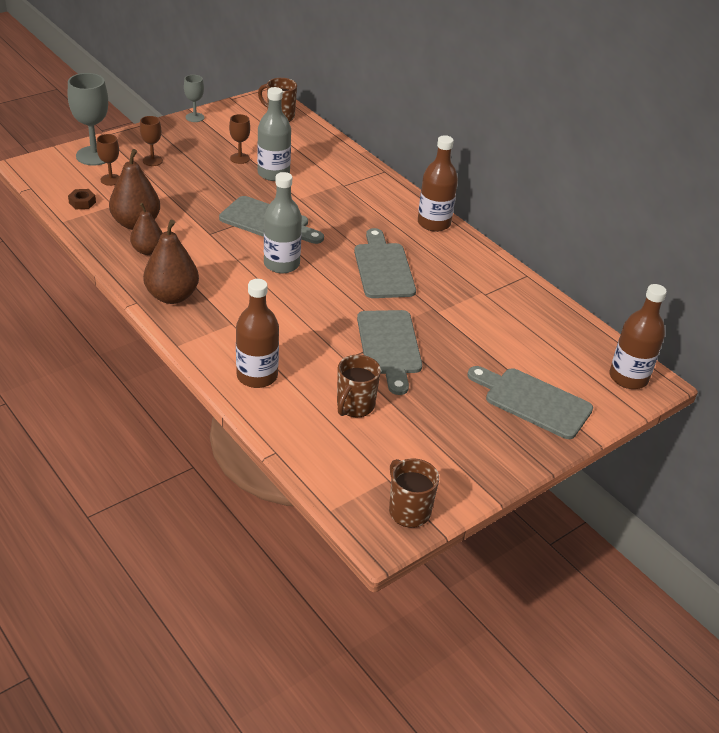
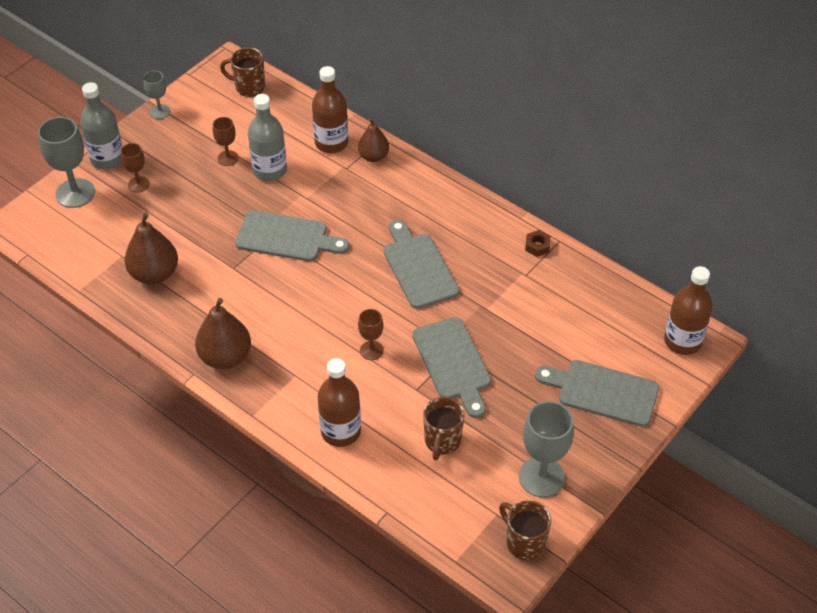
camera: 10 degrees left, 10 degrees up
brown nut [68,189,96,209] -> brown nut moved to [525,230,551,257]
brown goblet [96,134,119,186] -> brown goblet moved to [358,309,384,360]
brown pear [130,203,162,255] -> brown pear moved to [358,118,389,162]
grey bottle [264,172,302,273] -> grey bottle moved to [80,82,123,170]
brown bottle [418,135,458,232] -> brown bottle moved to [312,66,348,153]
none -> grey goblet [519,401,574,497]

